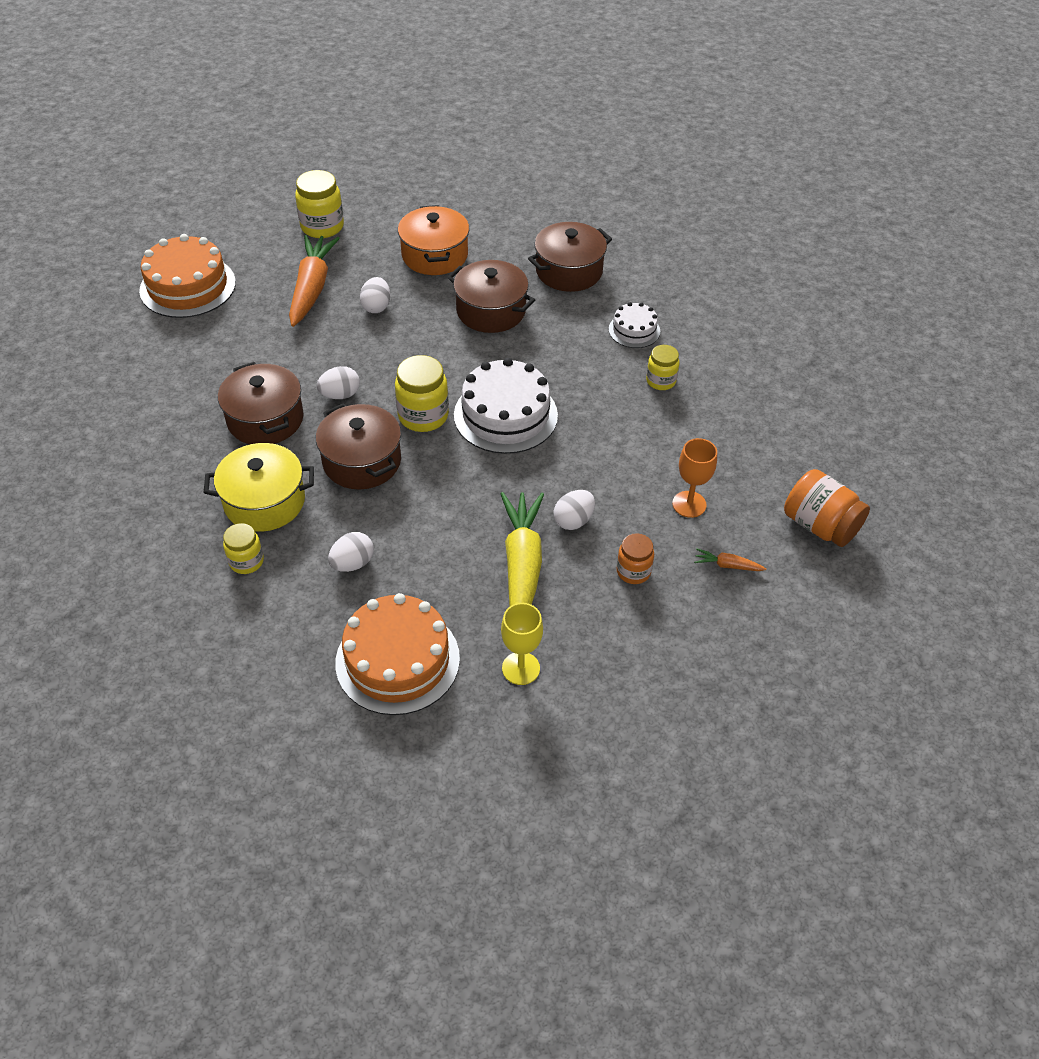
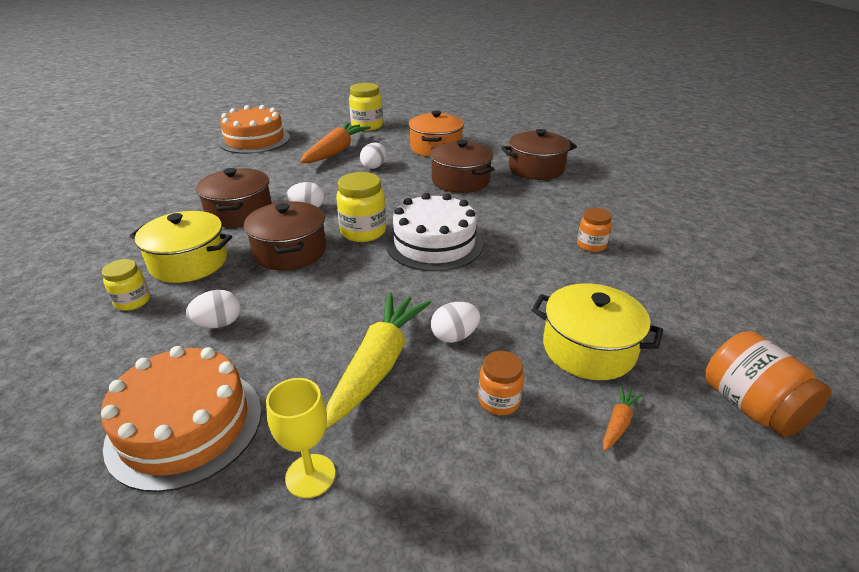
camera: 20 degrees right, 15 degrees down
white cake [609,302,660,348] -> none
yellow jar [646,345,679,390] -> orange jar [577,208,612,252]
orange goblet [672,438,717,518] -> yellow pot [532,283,663,380]
orange carrot [694,549,766,571] -> orange carrot turned 90 degrees clockwise [603,385,643,451]

